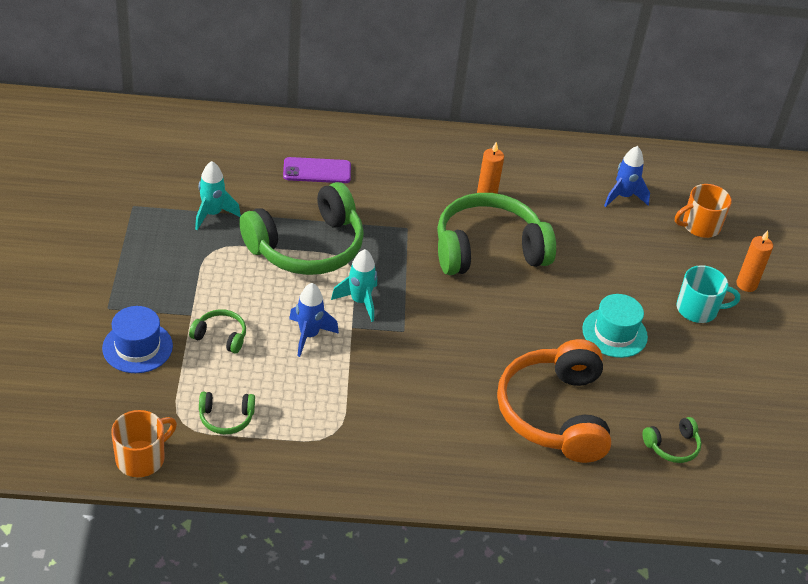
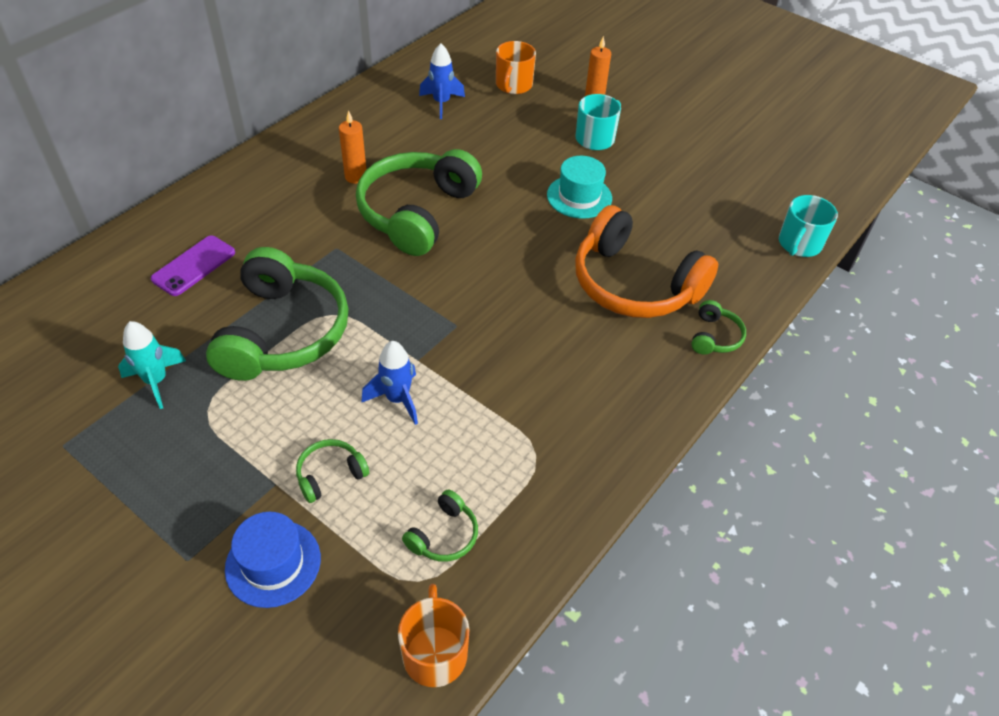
camera: 50 degrees left, 5 degrees up
turquoise rocket [331,249,377,322] -> none
green headphones [642,417,701,463] -> green headphones moved to [691,300,746,354]
none -> turquoise mug [779,195,838,257]

